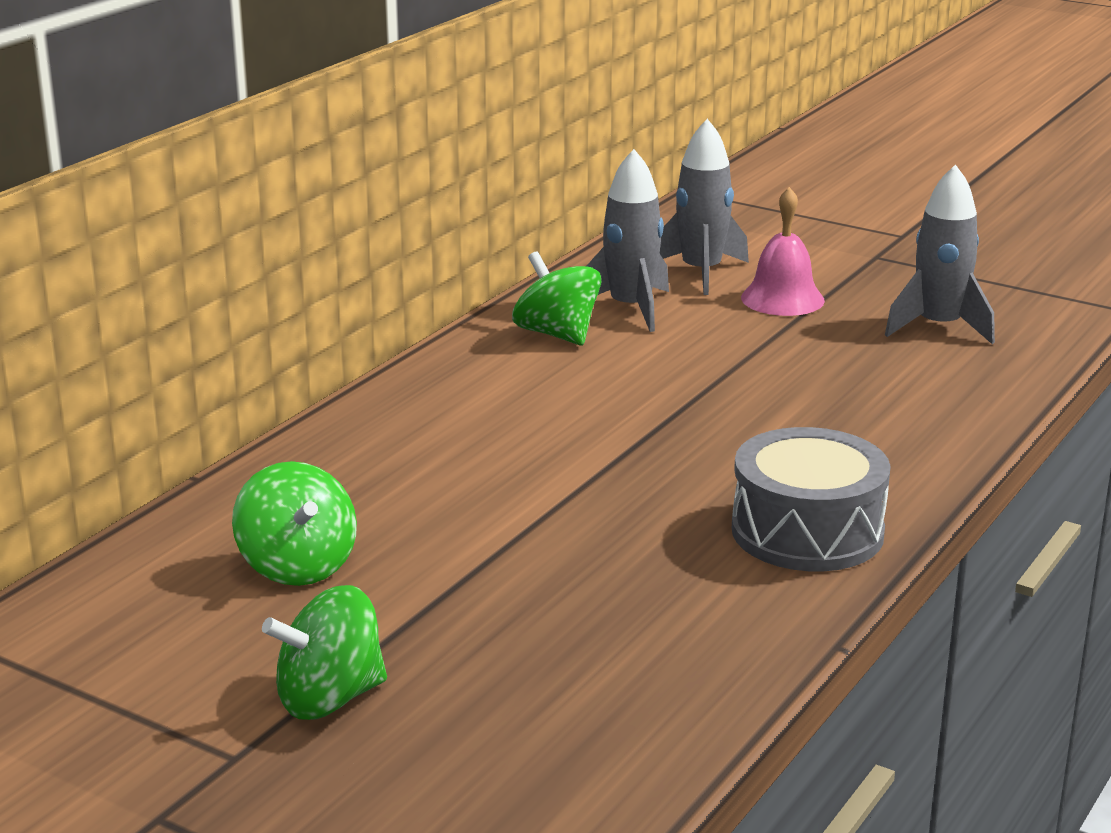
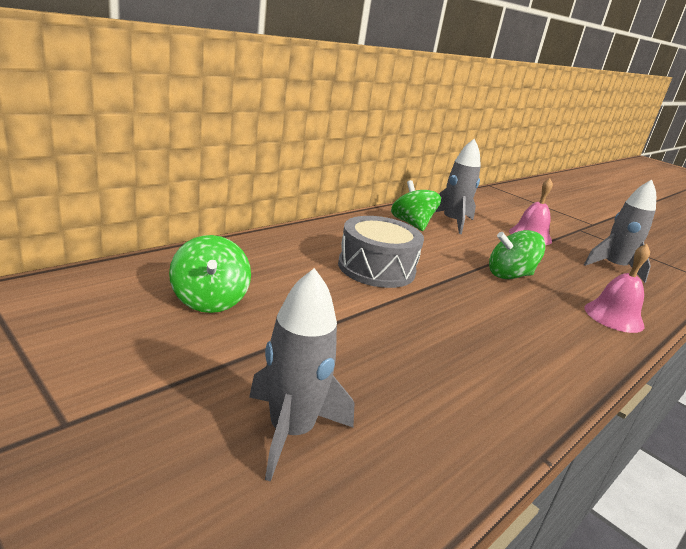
camera: 10 degrees right, 0 degrees up
green spinning top [262,585,387,720] -> green spinning top moved to [489,230,545,279]
grey rocket [659,119,749,295] -> grey rocket moved to [249,268,355,482]
grey drum [732,427,891,571] -> grey drum moved to [338,216,424,288]
none -> pink bell [584,244,650,333]

